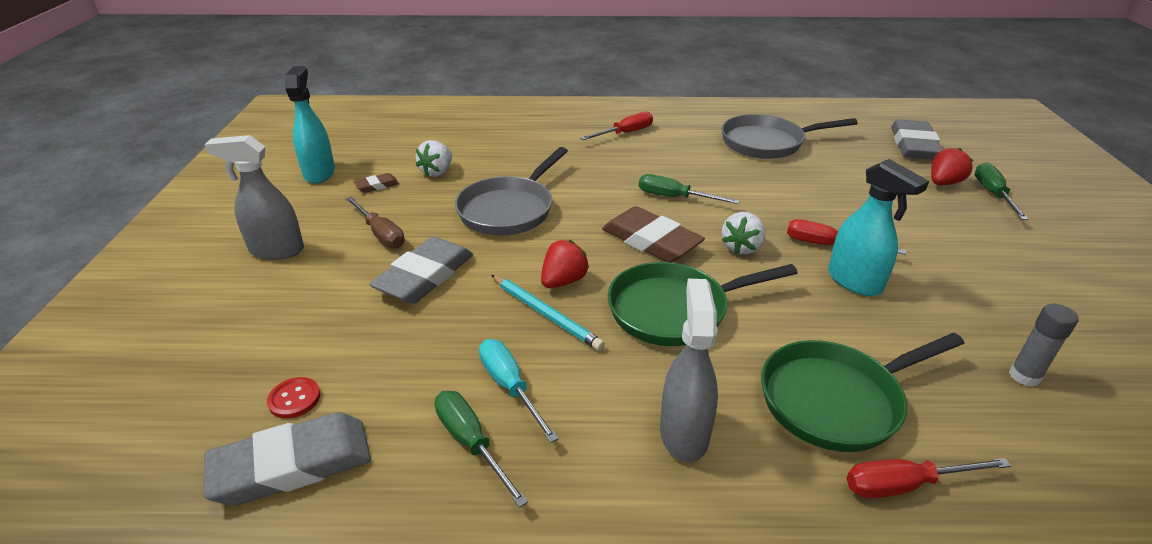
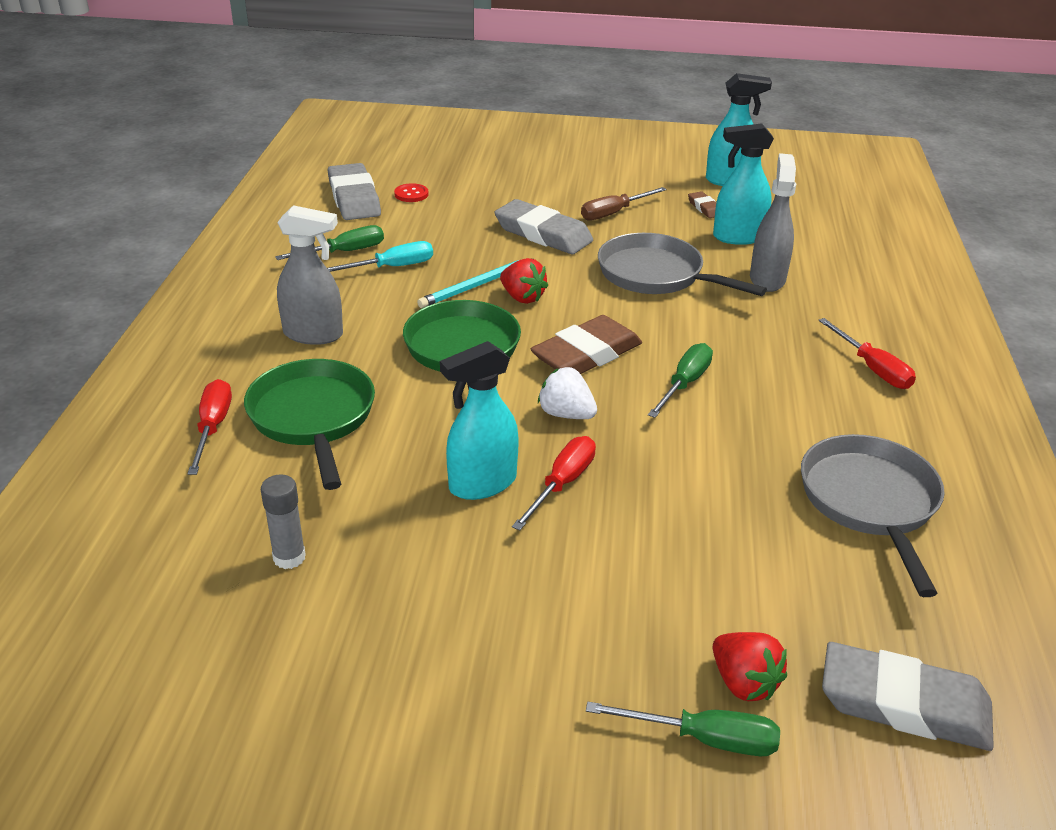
camera: 95 degrees right, 0 degrees up
grey spray bottle [204,135,304,260] -> grey spray bottle moved to [750,153,796,292]
white strawberry [416,140,452,177] -> turquoise spray bottle [713,123,774,245]

